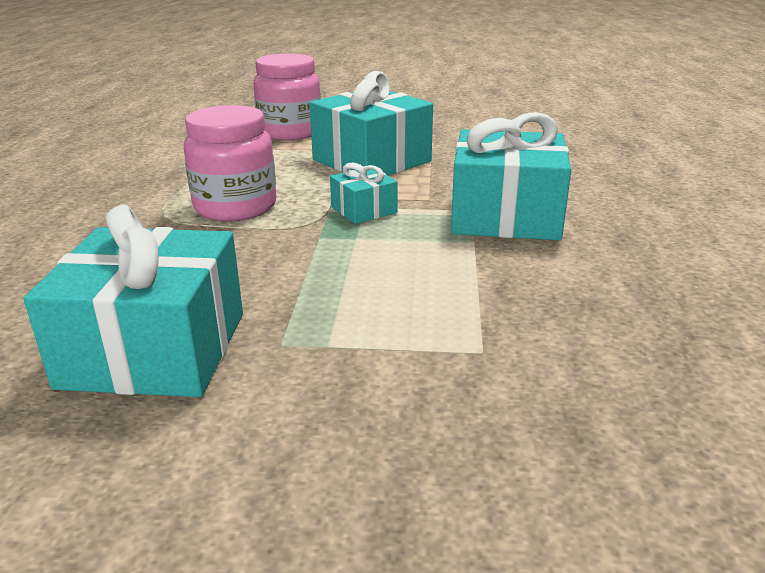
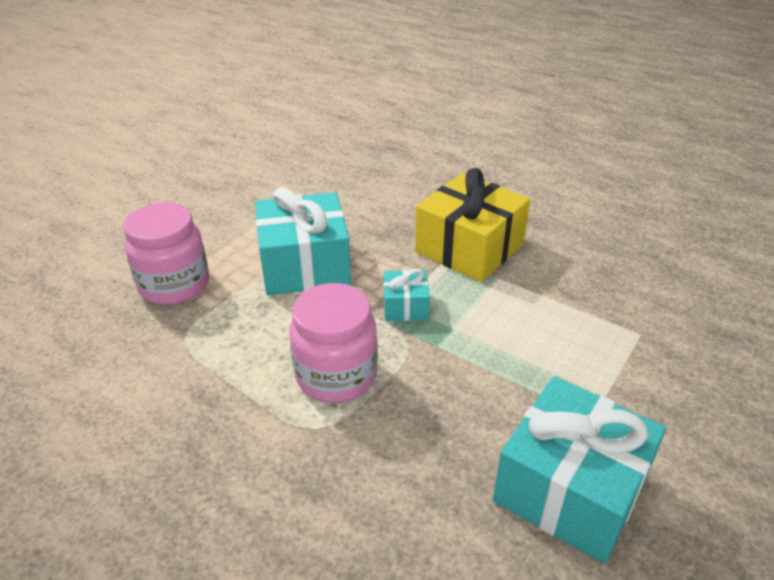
camera: 60 degrees left, 10 degrees up
turquoise gift [451,112,571,241] -> yellow gift [415,168,530,282]

